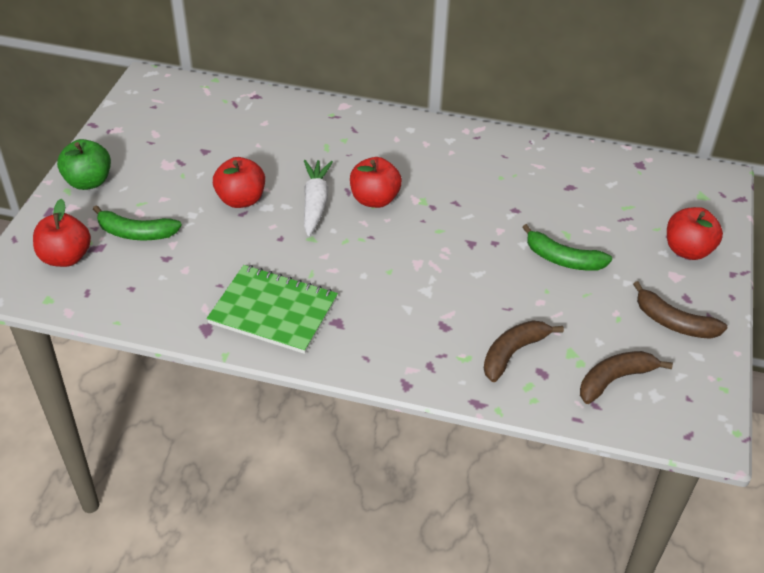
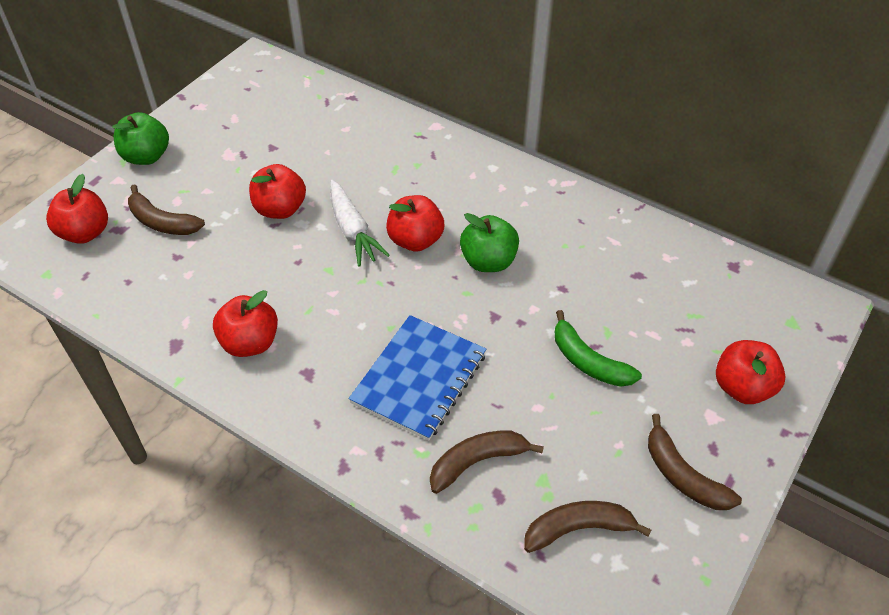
camera: 20 degrees right, 5 degrees up
green banana [93,205,182,240] -> brown banana [128,184,205,235]
green notebook [207,265,338,354] -> red apple [213,290,278,357]
white carrot [304,160,333,236] -> white carrot turned 135 degrees clockwise [330,180,390,267]
none -> blue notebook [349,315,486,441]
none -> green apple [460,213,519,272]

